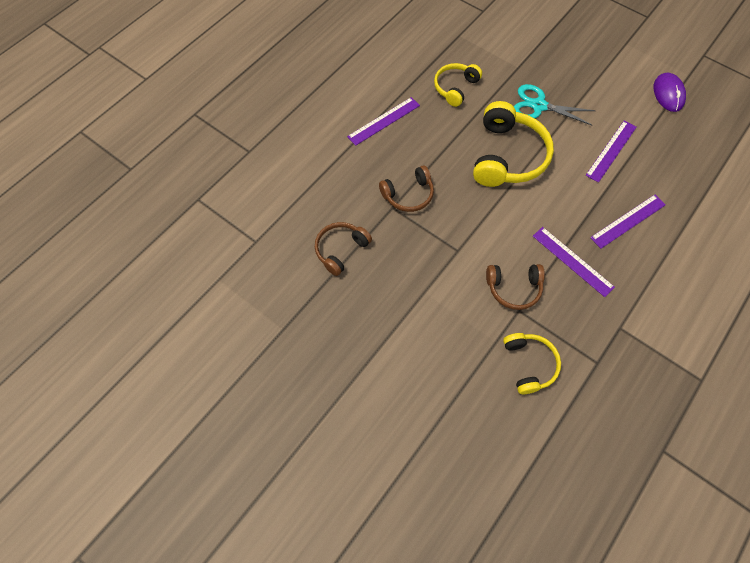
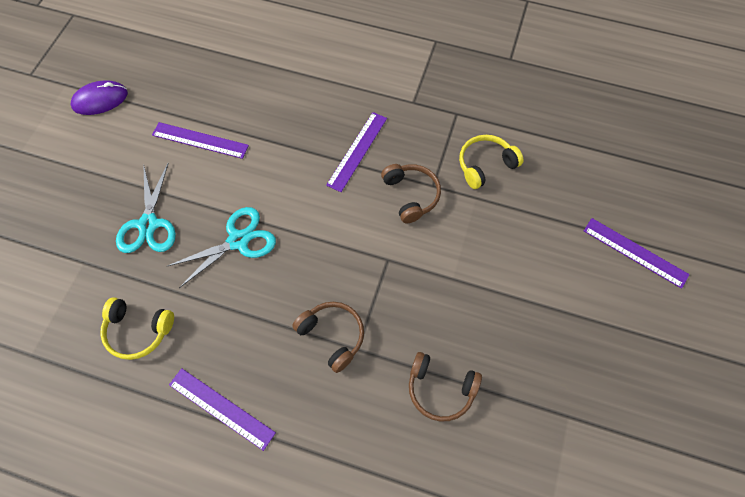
camera: 110 degrees left, 0 degrees up
yellow headphones [473,101,554,187] -> turquoise scissors [168,207,276,288]
purple ruler [590,195,666,249] -> purple ruler moved to [584,218,690,289]

